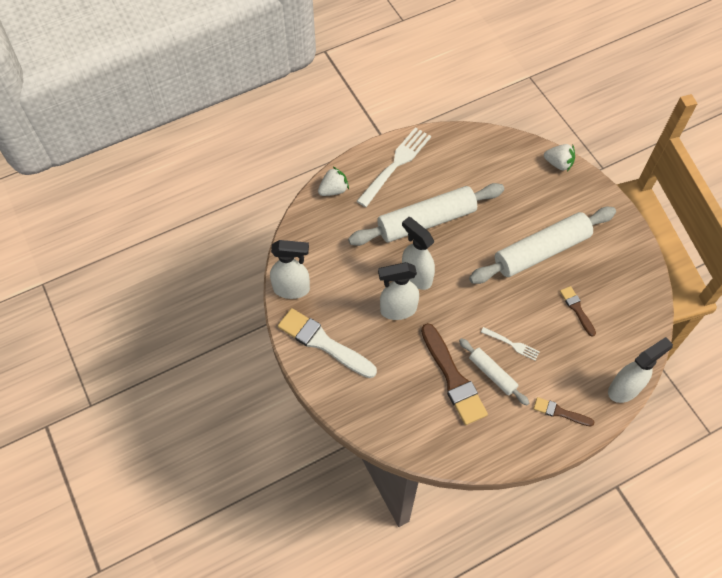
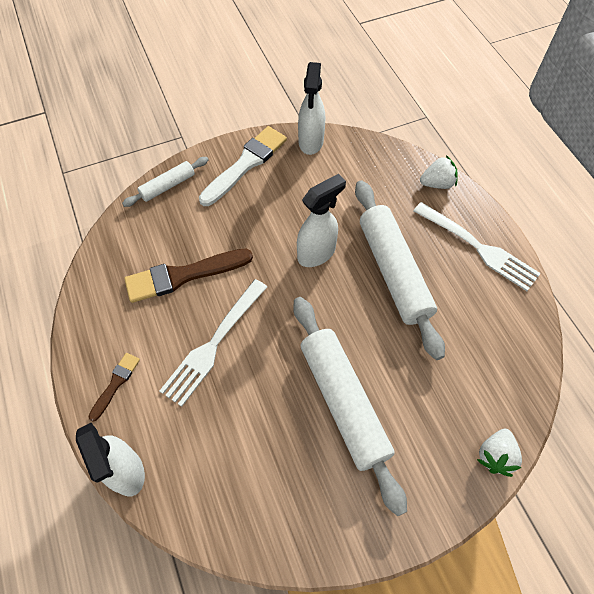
camera: 95 degrees right, 0 degrees up
white strawberry [318,167,349,196] -> white strawberry turned 75 degrees counterclockwise [420,155,457,189]
white spray bottle [378,262,419,320] -> none
white rolling pin [459,338,529,406] -> white rolling pin moved to [122,157,209,207]
white fork [481,327,540,361] -> white fork [160,279,267,407], size x2.01
brown brush [560,286,596,337] -> none

